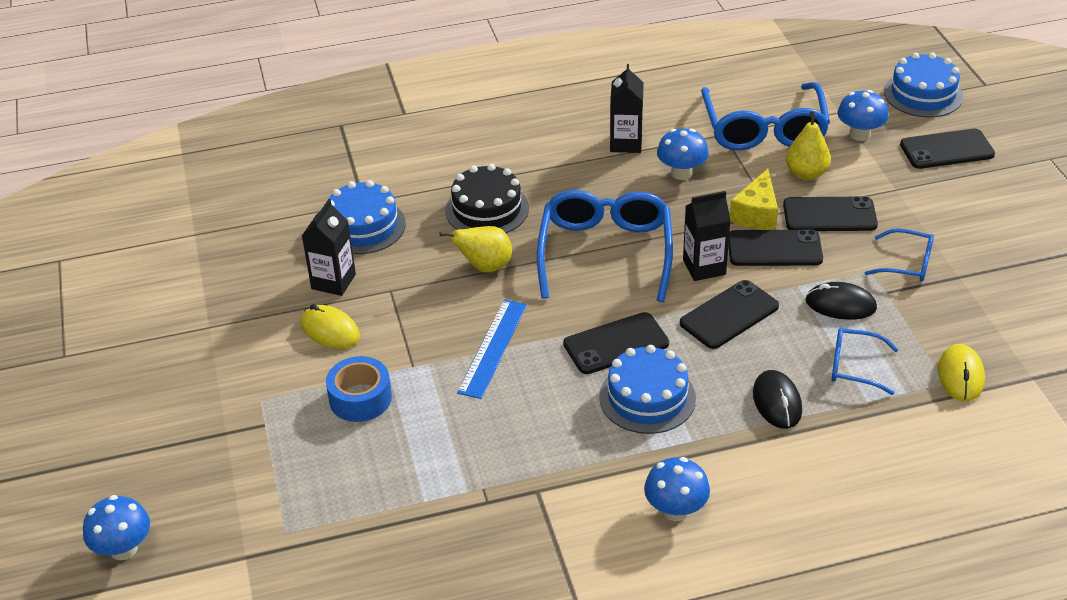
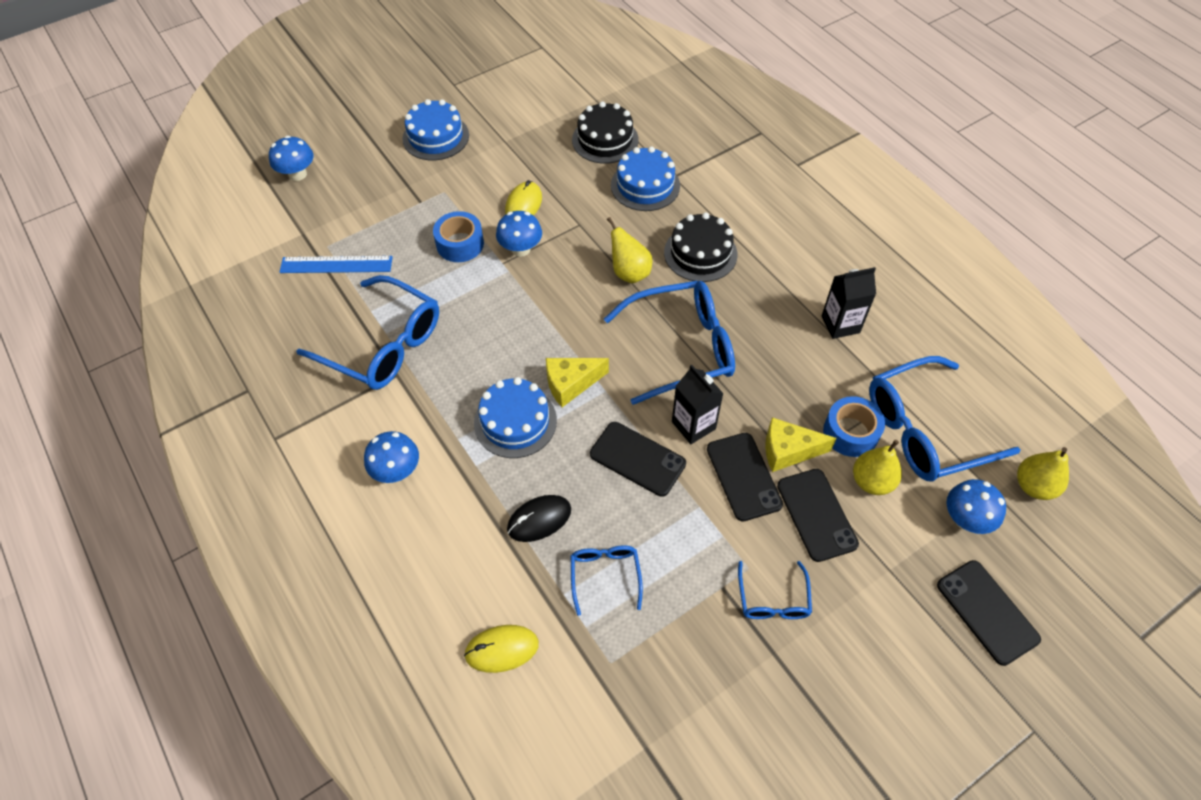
camera: 70 degrees right, 15 degrees up
black carton [302,199,356,296] -> none
blue ruler [457,299,527,399] -> blue ruler moved to [279,256,393,273]
black phone [563,312,669,374] -> yellow cheese [546,358,609,407]
blue mushroom [657,129,709,180] -> blue mushroom moved to [496,211,542,257]
black mouse [805,282,877,320] -> none
blue cake [884,52,963,117] -> blue cake moved to [402,99,469,160]
yellow mouse [938,344,985,402] -> yellow mouse moved to [464,625,539,673]
none -> blue glasses [296,275,439,390]
none -> black cake [572,101,639,164]
none -> blue tape [823,396,885,457]
none -> yellow pear [1017,447,1069,500]

